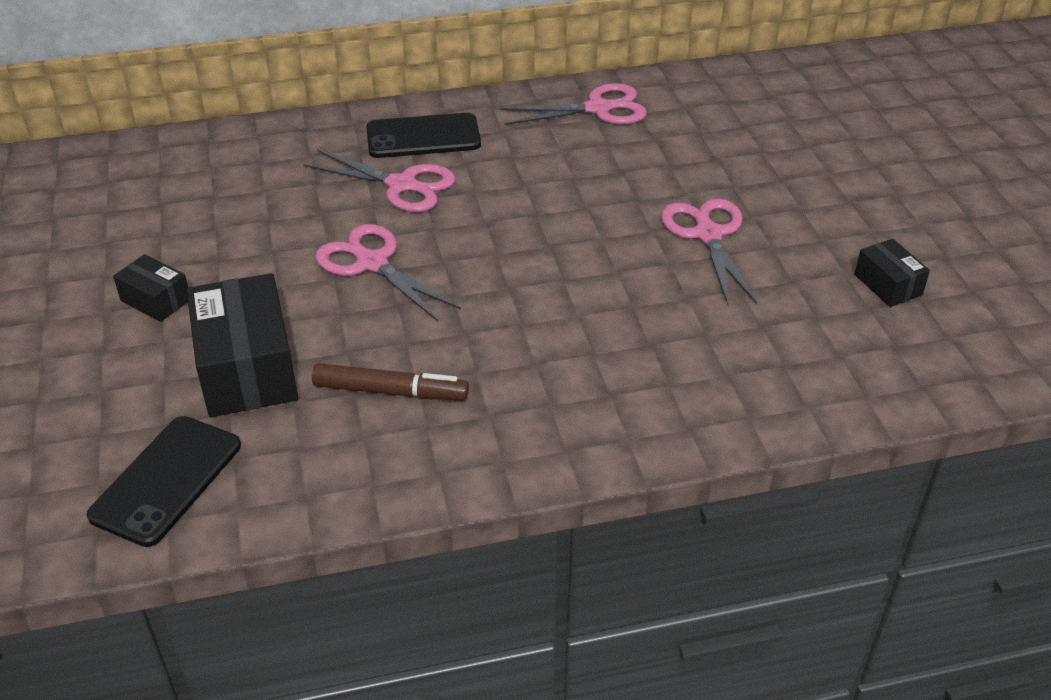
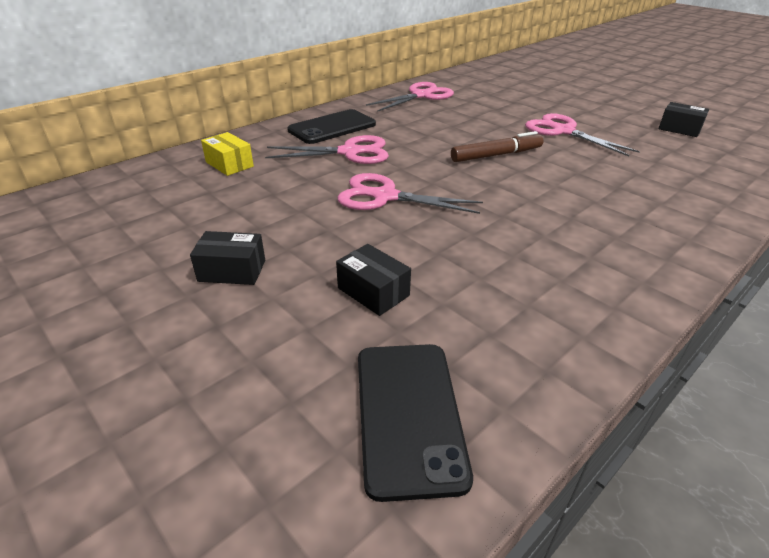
camera: 30 degrees left, 5 degrees down
black box [187,273,298,417] -> black box [336,244,411,316], size x0.51
brown marker [312,363,469,400] -> brown marker moved to [451,131,544,162]
none -> yellow box [201,132,254,176]

